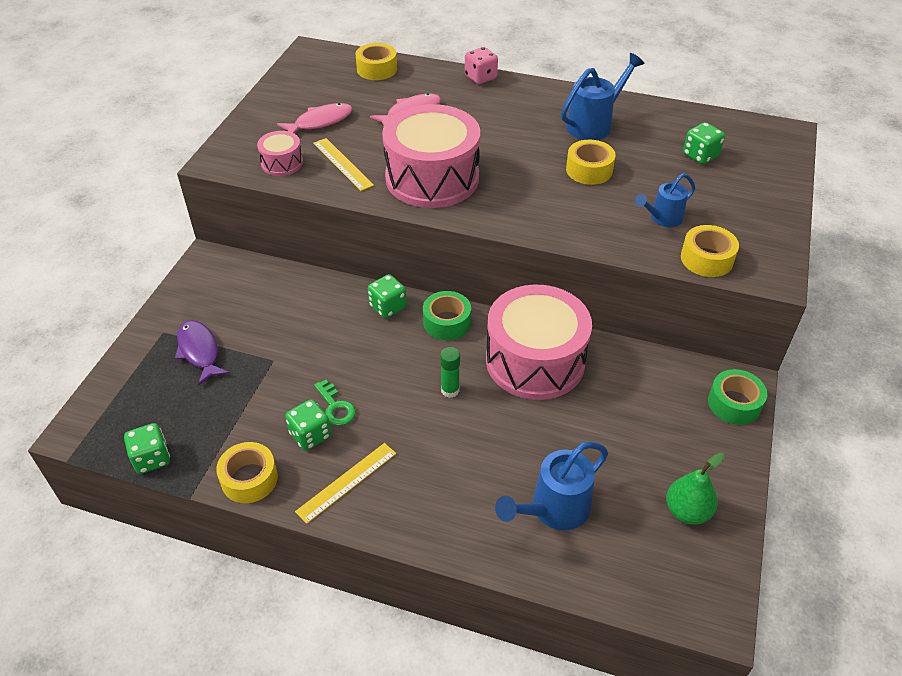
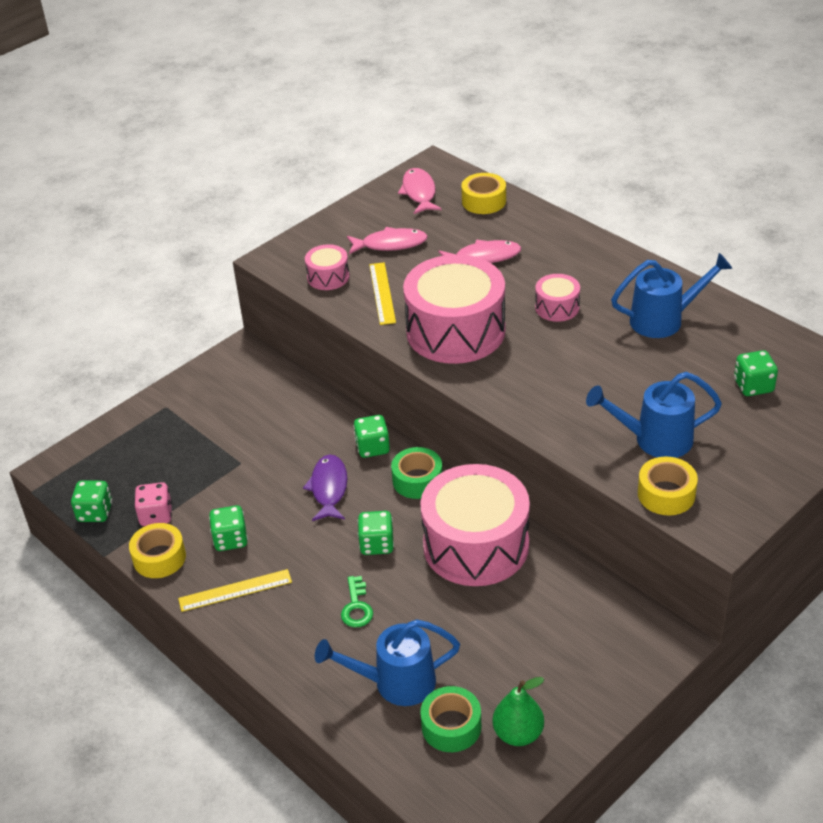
camera: 30 degrees right, 5 degrees down
purple fish [175,320,230,386] -> purple fish moved to [303,454,347,521]
green key [314,380,356,426] -> green key moved to [341,576,373,627]
green glue stick [440,347,460,398] -> green dice [358,511,394,555]
pink dice [465,47,498,84] -> pink dice moved to [134,482,172,526]
yellow tape [566,140,616,185] -> none
blue watering can [635,173,695,227] -> blue watering can [586,372,722,458], size x1.57
green tape [708,369,767,425] -> green tape moved to [420,686,481,752]
none -> pink fish [398,168,442,214]
none -> pink drum [535,274,580,322]

